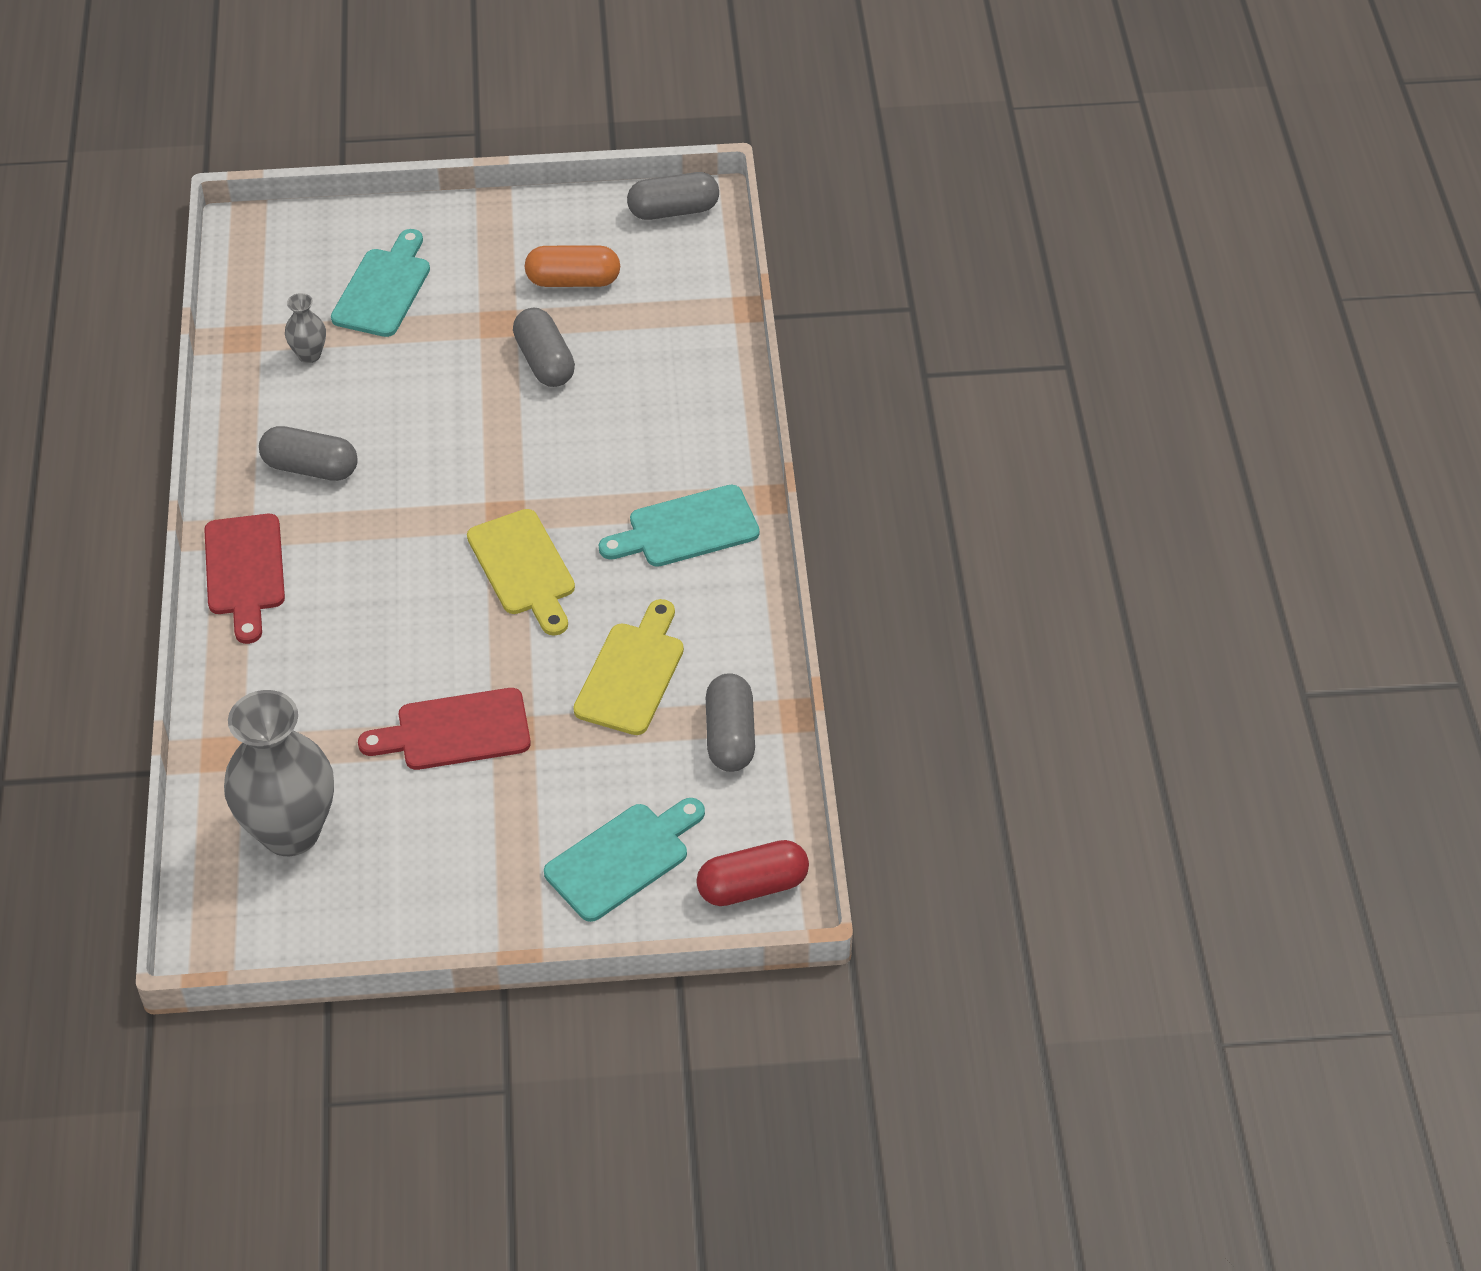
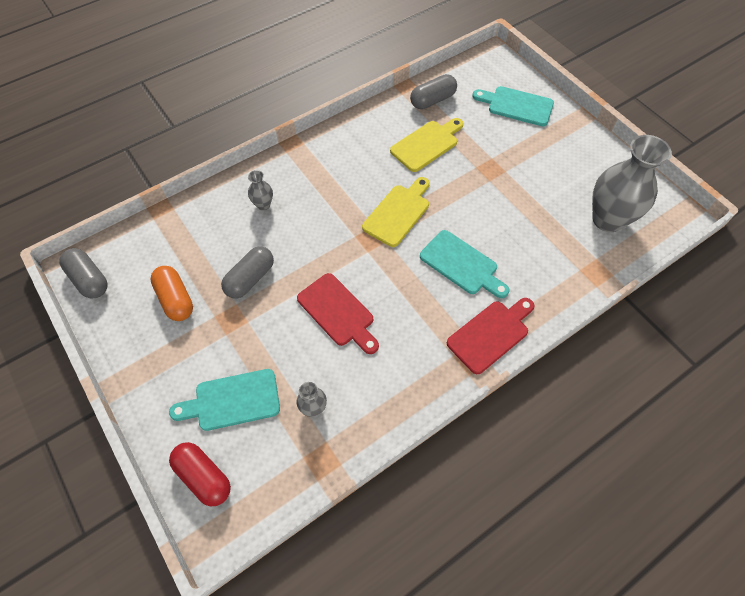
camera: 120 degrees left, 10 degrees up
grey capsule [259,426,358,481] -> none
red cutting board [358,688,531,770] -> red cutting board moved to [297,273,379,354]
yellow cutting board [573,599,684,735] -> yellow cutting board turned 150 degrees clockwise [390,118,464,172]
turquoise cutting board [599,485,760,567] -> turquoise cutting board moved to [420,230,509,298]
red capsule [696,840,809,906] -> red capsule moved to [169,442,231,506]
none -> grey vase [248,170,273,210]

